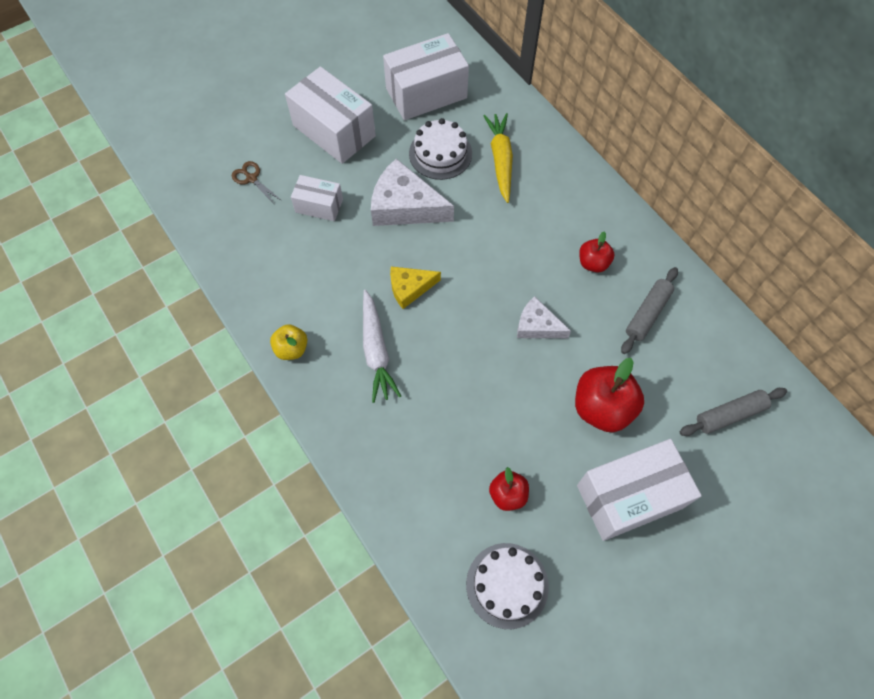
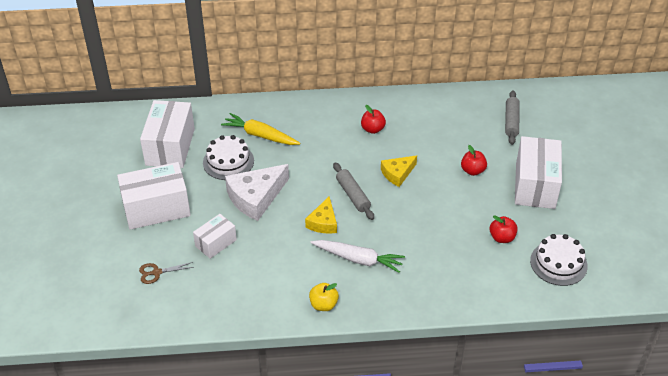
camera: 60 degrees left, 20 degrees down
white cheese [517,296,571,338] -> yellow cheese [381,155,417,187]
red apple [575,358,644,432] -> red apple [461,145,487,176], size x0.57
grey rolling pin [621,267,678,354] -> grey rolling pin moved to [333,162,374,220]

